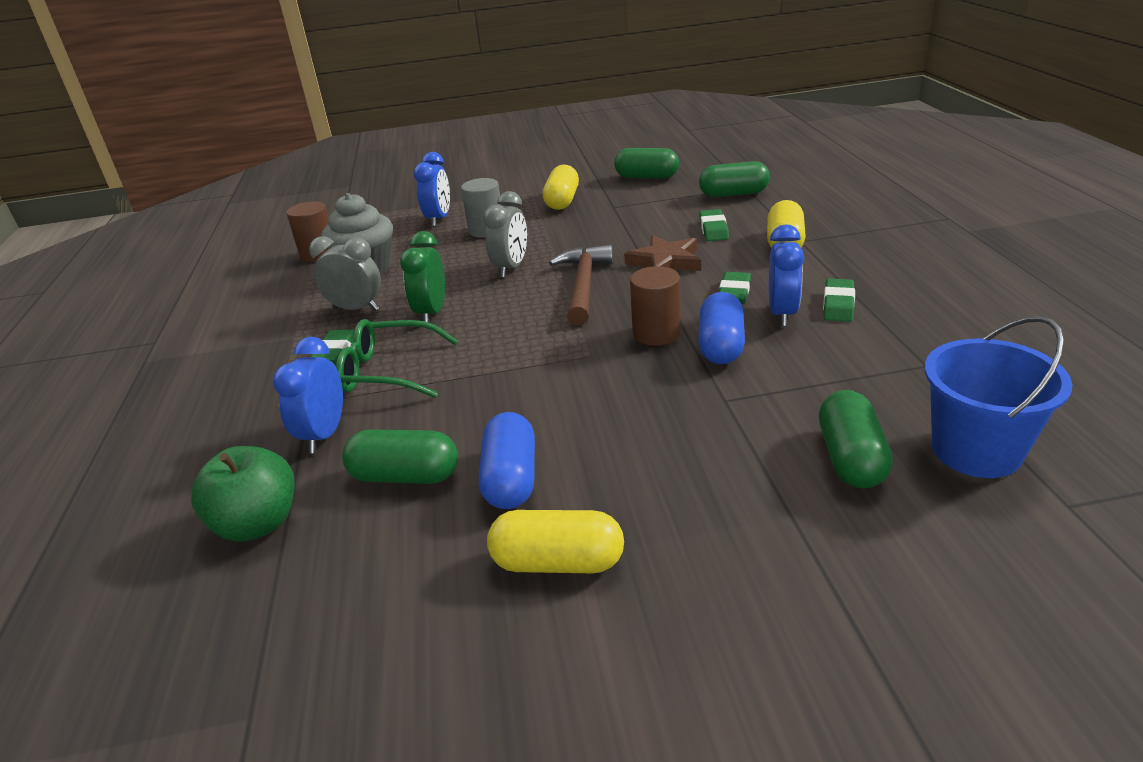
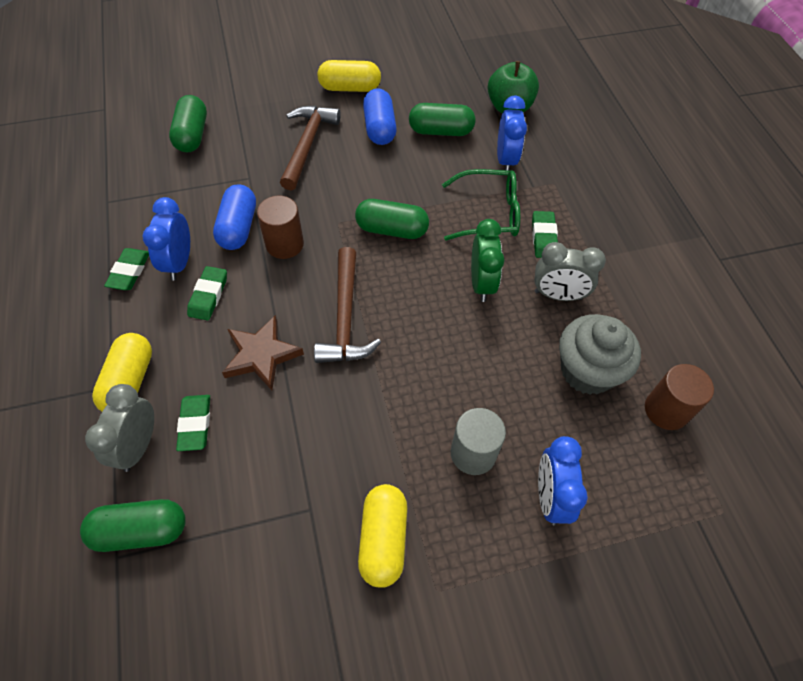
camera: 170 degrees right, 25 degrees up
grey clock [483,191,527,278] -> grey clock moved to [85,384,154,472]
green capsule [614,148,679,179] -> green capsule moved to [355,199,429,239]
blue bucket [924,316,1072,478] -> none
none -> brown hammer [280,106,341,191]

